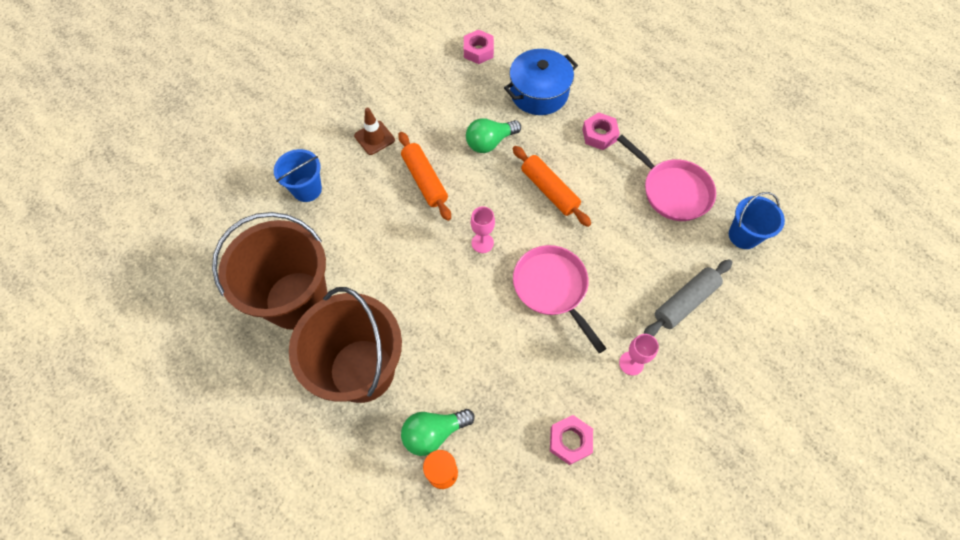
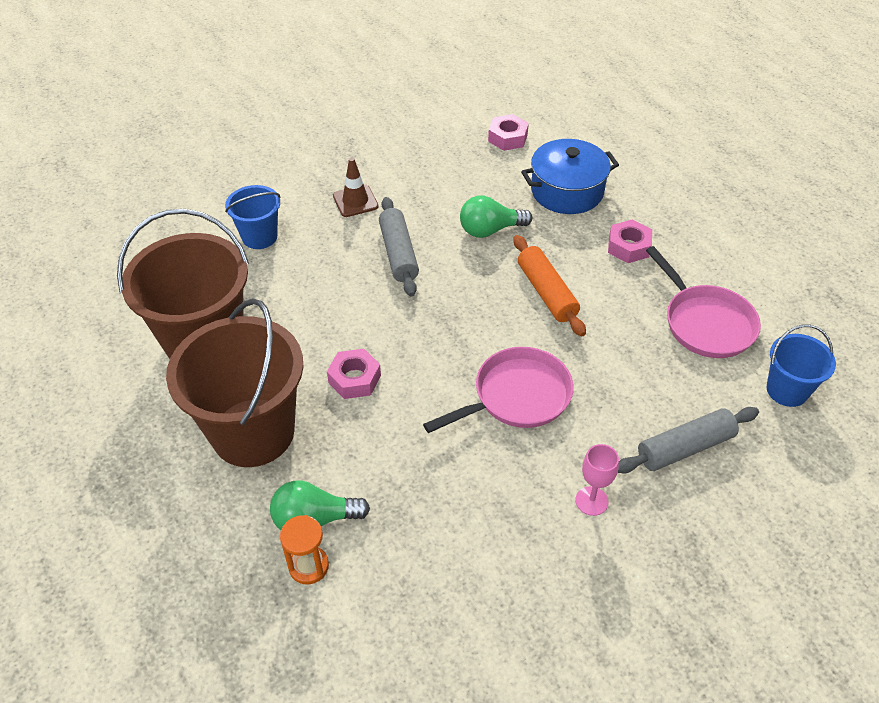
camera: 15 degrees right, 15 degrees down
orange rolling pin [398,132,451,221] -> grey rolling pin [379,197,419,297]
pink goblet [471,206,495,253] -> none
pink pan [513,245,607,353] -> pink pan turned 75 degrees clockwise [423,347,574,433]
pink nut [550,415,593,465] -> pink nut moved to [327,349,381,399]

